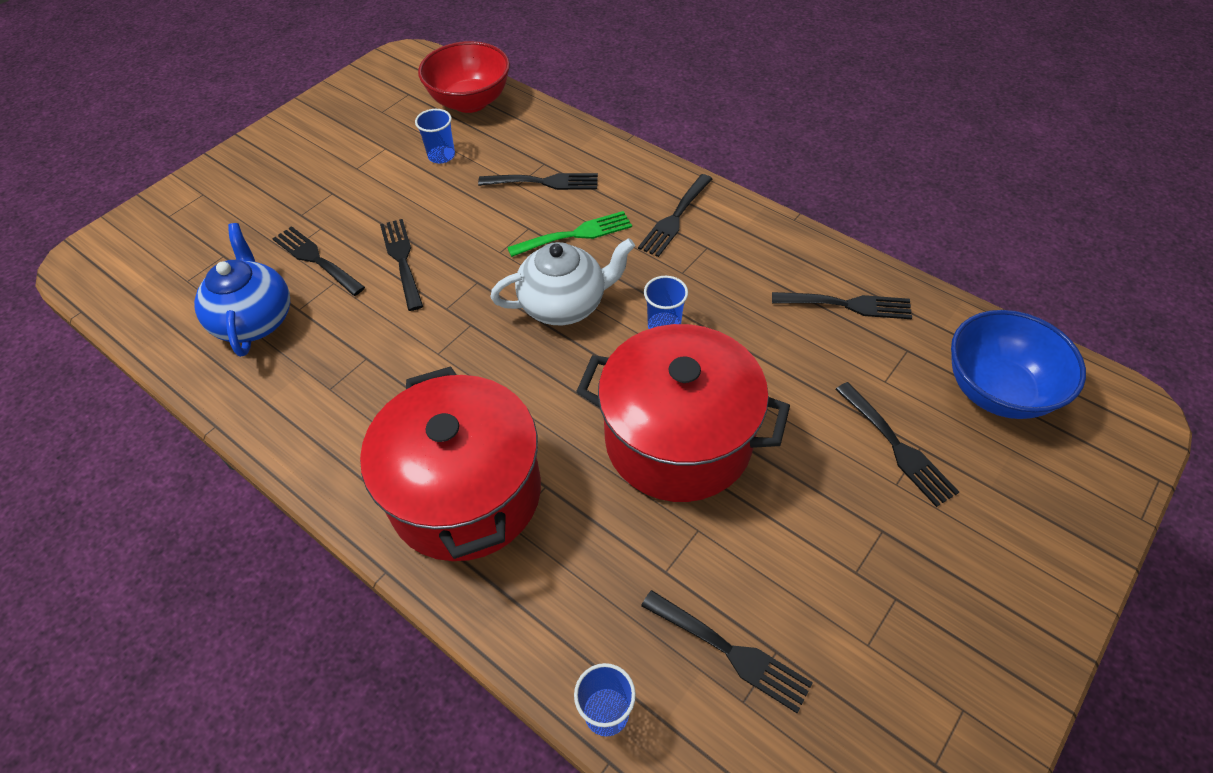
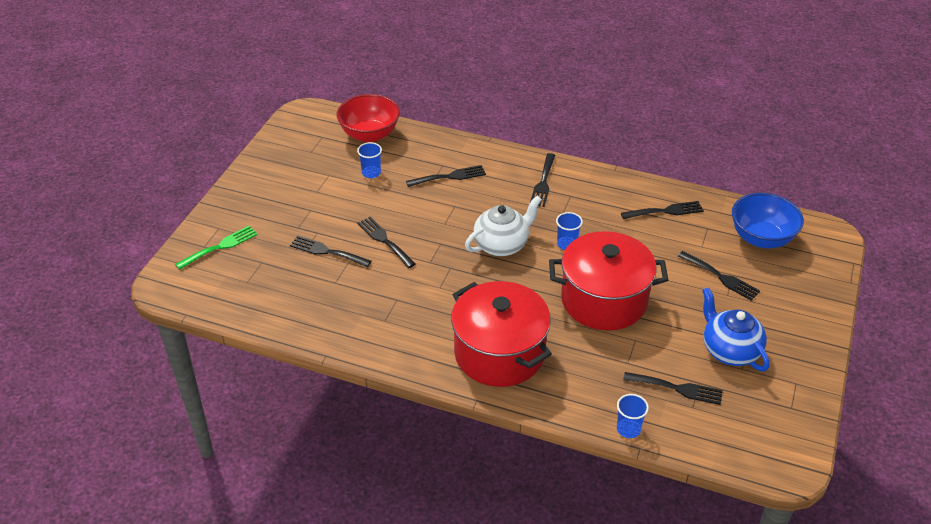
camera: 20 degrees left, 10 degrees down
blue teapot [194,223,290,357] -> blue teapot moved to [702,287,769,371]
green fork [507,211,632,257] -> green fork moved to [175,226,257,270]

